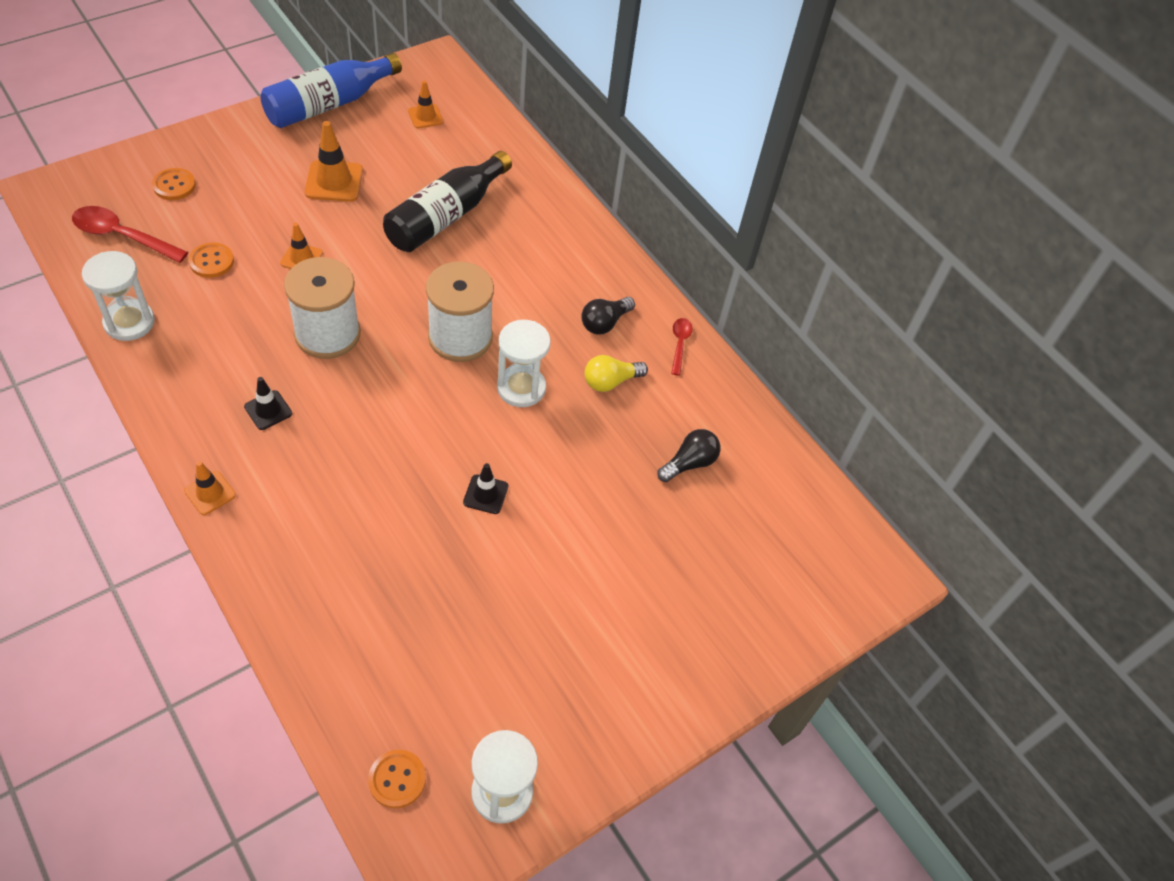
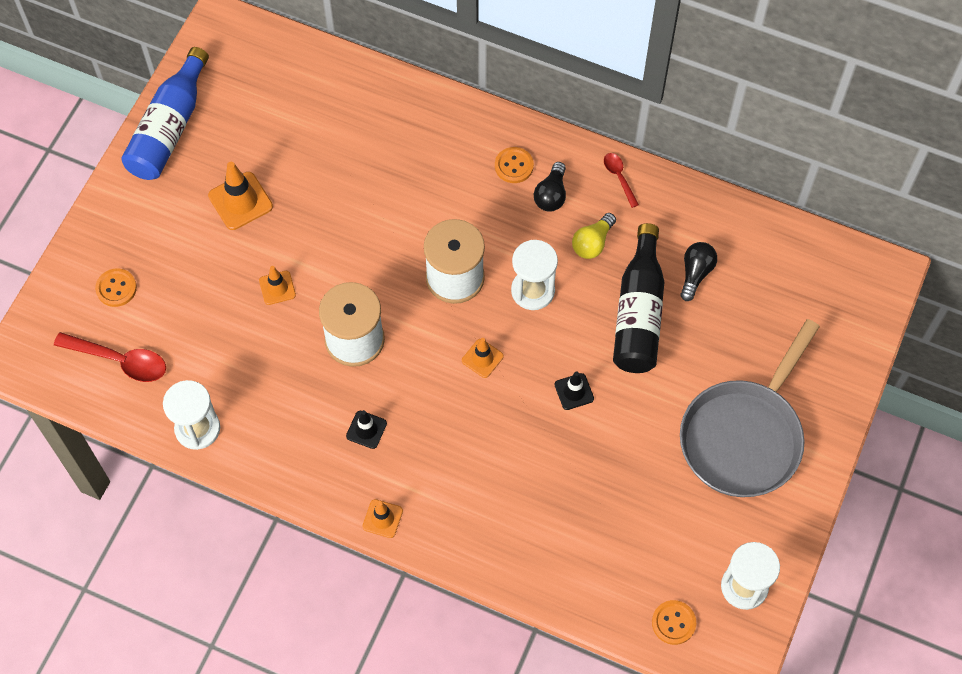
camera: 25 degrees left, 10 degrees up
red spoon [72,206,188,263] -> red spoon turned 150 degrees counterclockwise [54,332,166,382]
orange button [188,242,234,278] -> orange button moved to [495,147,534,183]
black bottle [383,151,512,252] -> black bottle moved to [613,223,665,373]
orange traffic cone [408,81,443,128] -> orange traffic cone moved to [462,338,504,378]
none -> grey pan [680,319,820,497]

